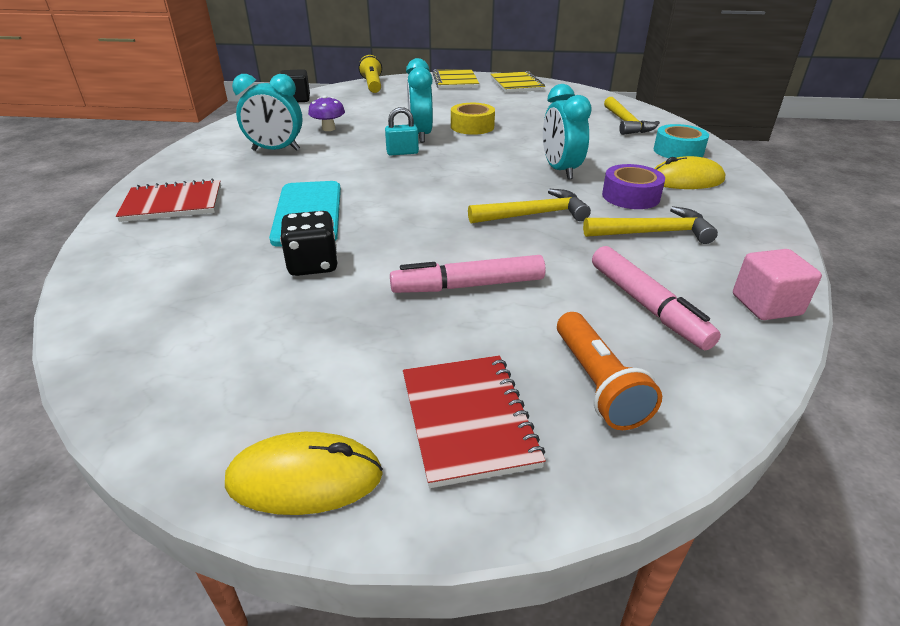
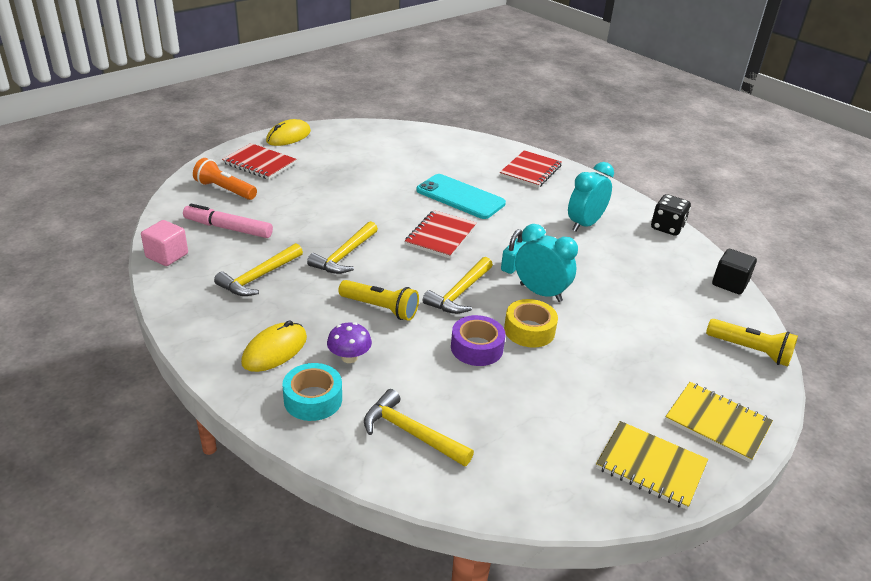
camera: 130 degrees right, 0 degrees up
black dice [280,211,338,276] -> black dice moved to [651,194,691,236]
purple mushroom [308,96,345,131] -> purple mushroom moved to [327,322,372,363]
pink marker [390,255,546,293] -> none
turquoise clock [543,84,592,180] -> yellow flashlight [338,280,419,321]
purple tape [602,164,665,209] -> purple tape moved to [451,315,506,366]
none -> red notebook [405,210,477,259]
none -> yellow hammer [422,257,493,314]

